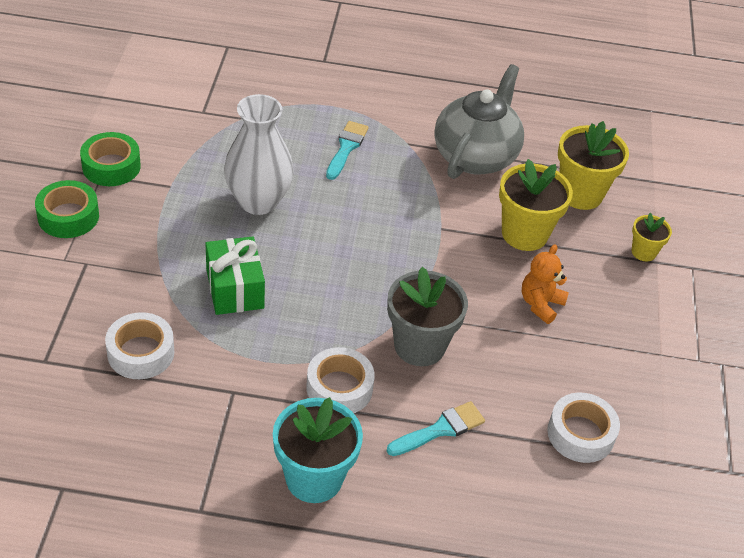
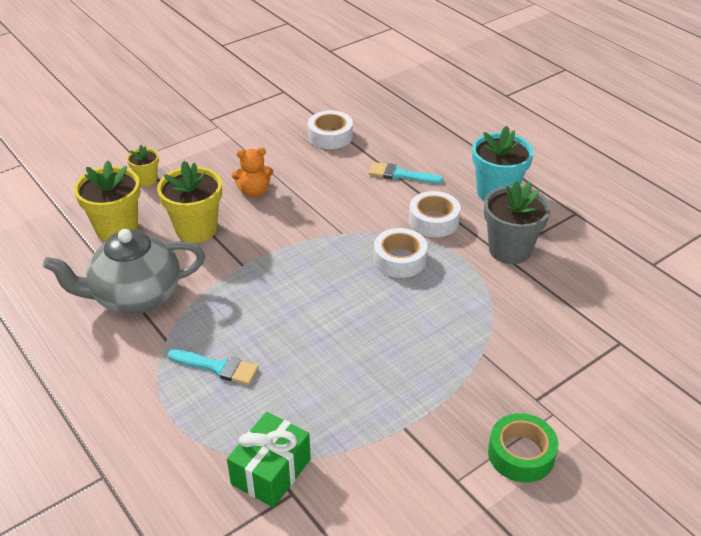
camera: 130 degrees left, 5 degrees down
green tape [80,132,141,186] -> none
white tape [105,312,174,379] -> white tape moved to [374,228,428,278]
green gift [205,236,265,315] -> green gift moved to [227,412,311,508]
white vase [224,94,294,215] -> none
turquoise brush [326,121,369,180] -> turquoise brush turned 135 degrees counterclockwise [168,349,259,385]
grey flower pot [387,267,468,366] -> grey flower pot moved to [484,181,551,264]

